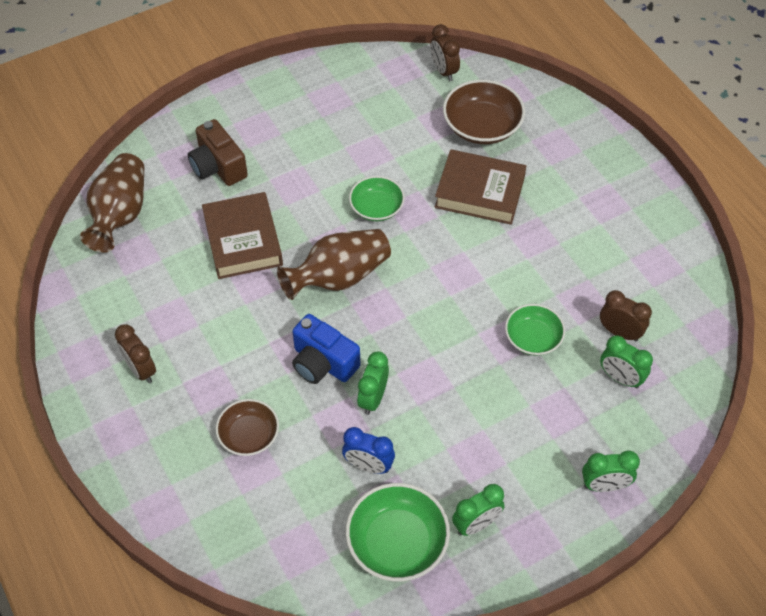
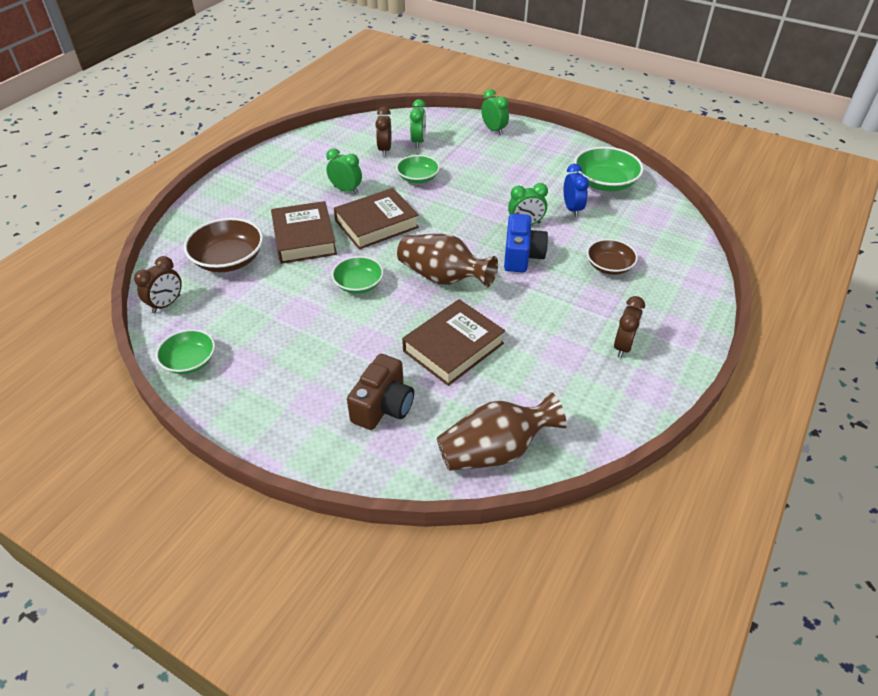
camera: 120 degrees left, 10 degrees down
green clock [452,484,505,536] -> green clock moved to [326,148,362,194]
none -> green bowl [156,329,215,374]
none -> brown book [334,188,419,249]

